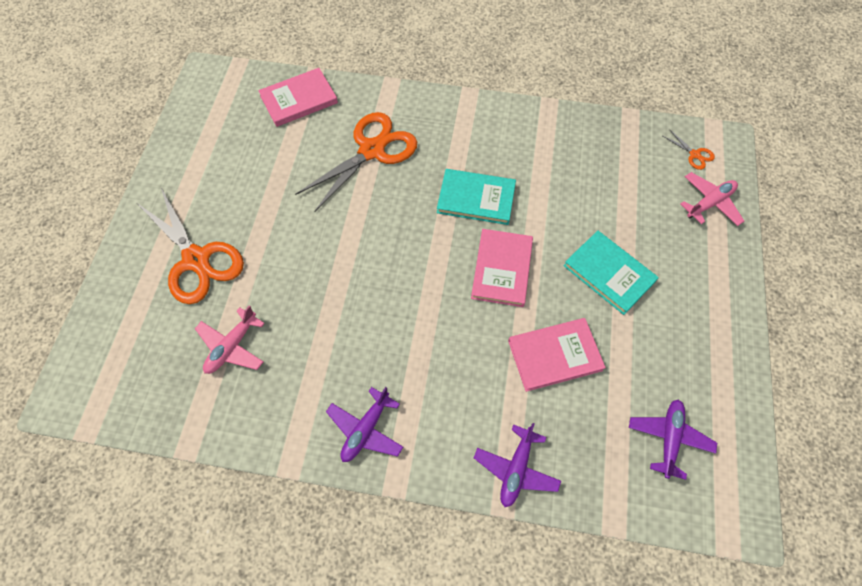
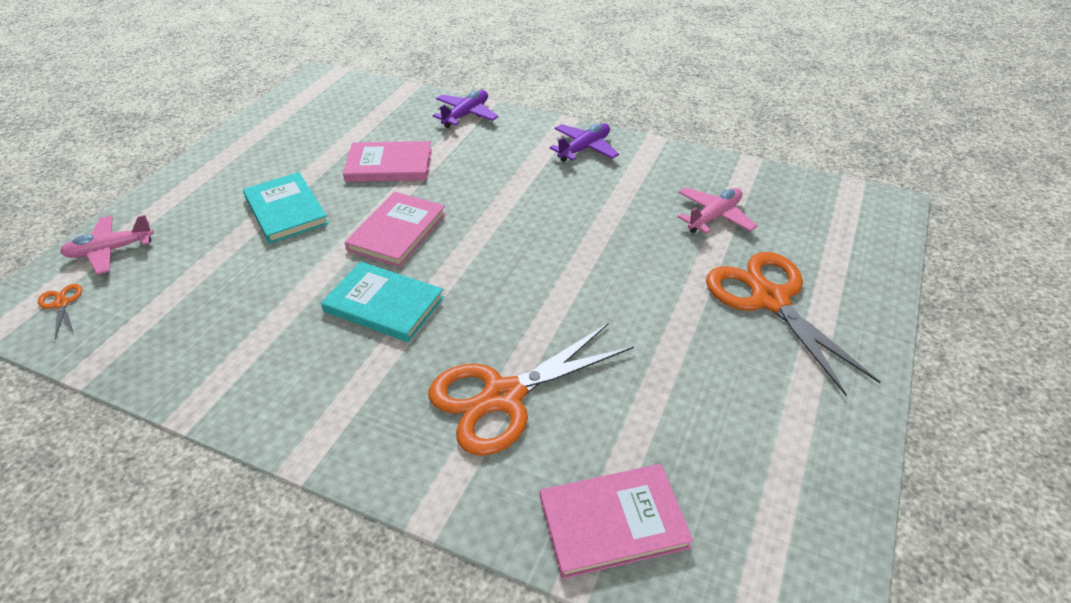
camera: 165 degrees left, 20 degrees down
purple plane [629,400,717,480] -> none

